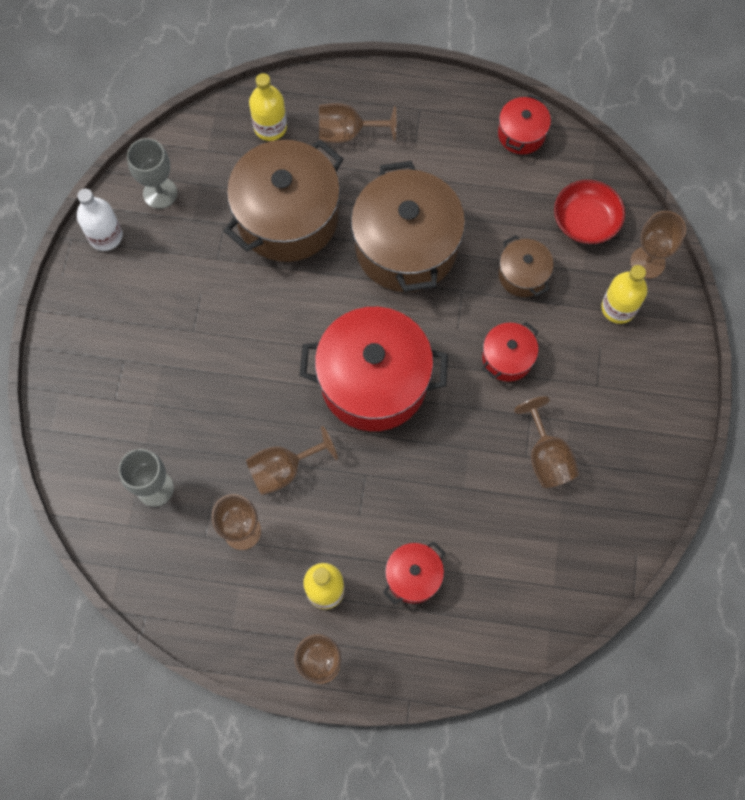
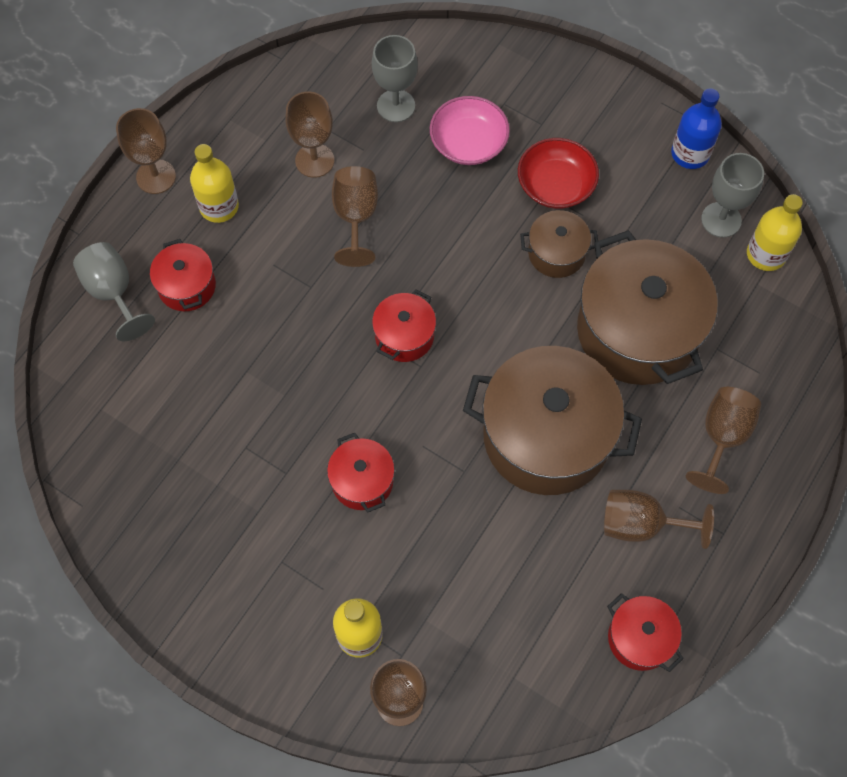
camera: 115 degrees right, 5 degrees down
white bottle [77,189,122,251] -> blue bottle [671,88,722,169]
yellow bottle [249,73,287,141] -> yellow bottle moved to [747,194,803,271]
red pot [300,307,448,431] -> red pot [372,289,436,362], size x0.48
brown pot [498,235,554,297] -> brown pot moved to [520,210,598,278]
brown goblet [514,396,579,488] -> brown goblet moved to [604,490,714,549]
red bowl [554,180,625,244] -> red bowl moved to [518,138,599,209]
none -> grey goblet [73,242,155,341]
none -> pink bowl [430,96,510,165]

